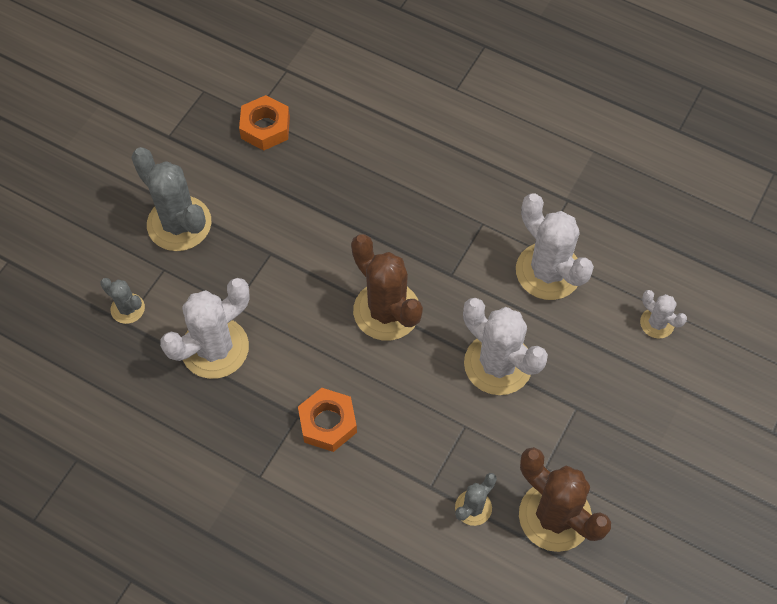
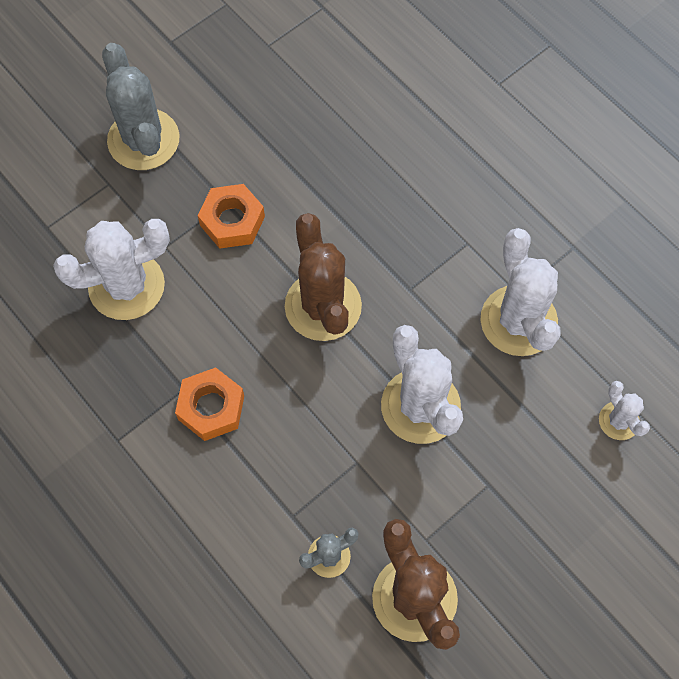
camera: 20 degrees right, 5 degrees up
grey cactus [100,278,145,324] -> none
orange nut [239,95,290,151] -> orange nut moved to [198,184,265,249]

